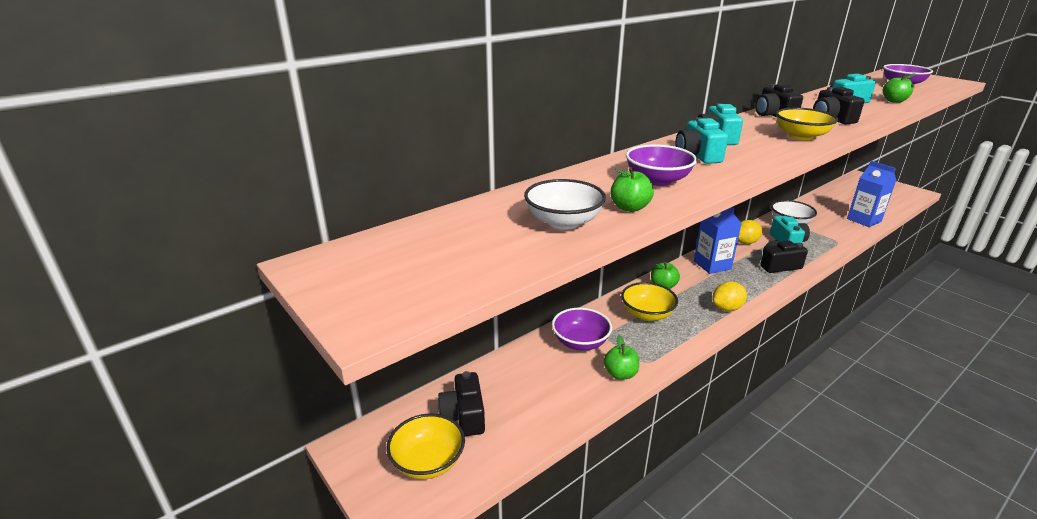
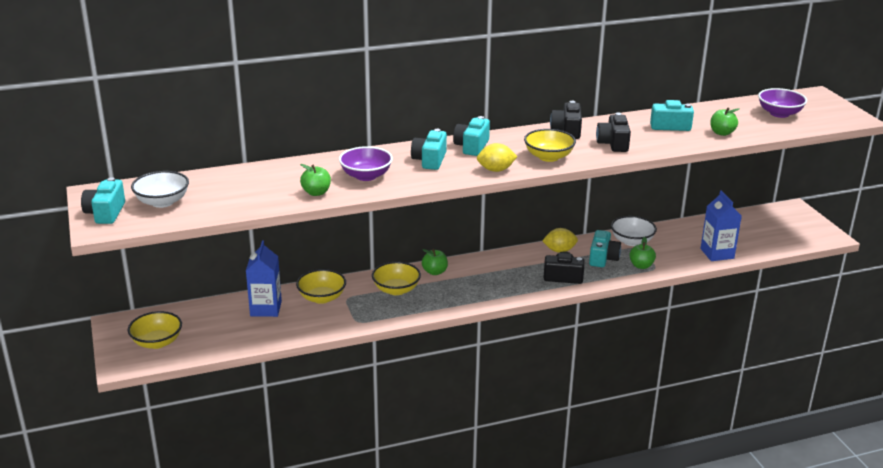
camera: 20 degrees right, 0 degrees up
black camera [438,371,485,436] -> none
white bowl [524,179,606,230] -> white bowl moved to [131,171,189,208]
purple bowl [552,308,612,351] -> yellow bowl [296,269,346,304]
green apple [604,335,639,380] -> green apple moved to [630,237,656,269]
blue carton [694,207,742,274] -> blue carton moved to [246,241,282,317]
yellow lemon [713,282,747,311] -> yellow lemon moved to [477,143,518,172]
none -> turquoise camera [81,177,125,224]

